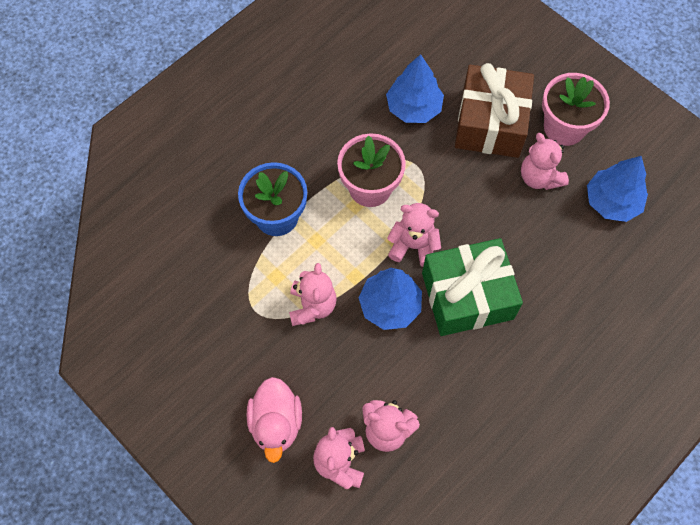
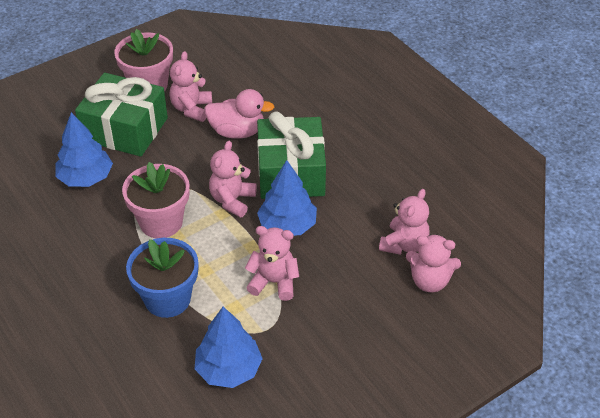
camera: 80 degrees left, 20 degrees down
pink duck [247,377,302,463] -> pink duck moved to [204,89,274,139]
brown gift [455,63,534,158] -> green gift [75,73,168,157]
pink teddy bear [521,133,569,190] -> pink teddy bear turned 120 degrees clockwise [169,51,212,122]
blue tree [587,156,648,222] -> blue tree moved to [195,307,263,388]

